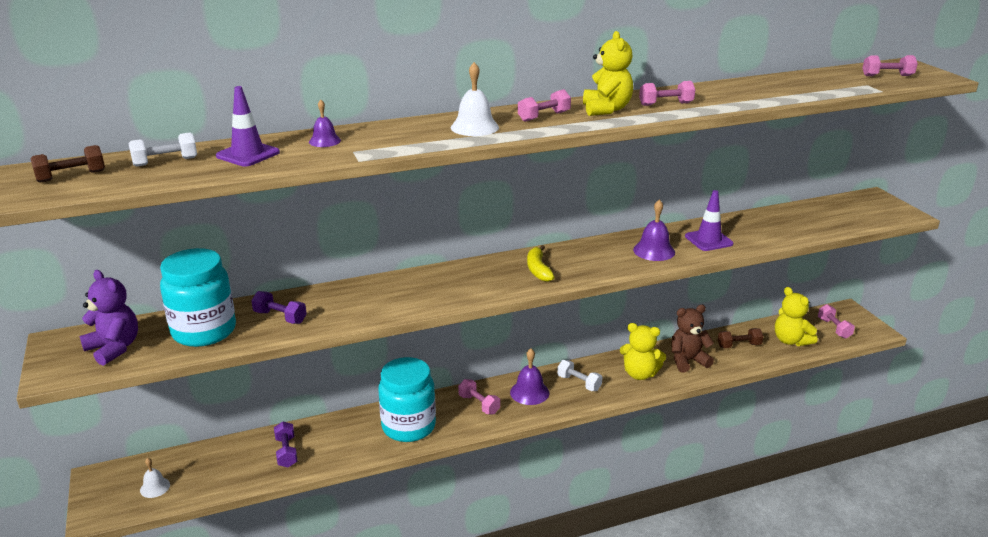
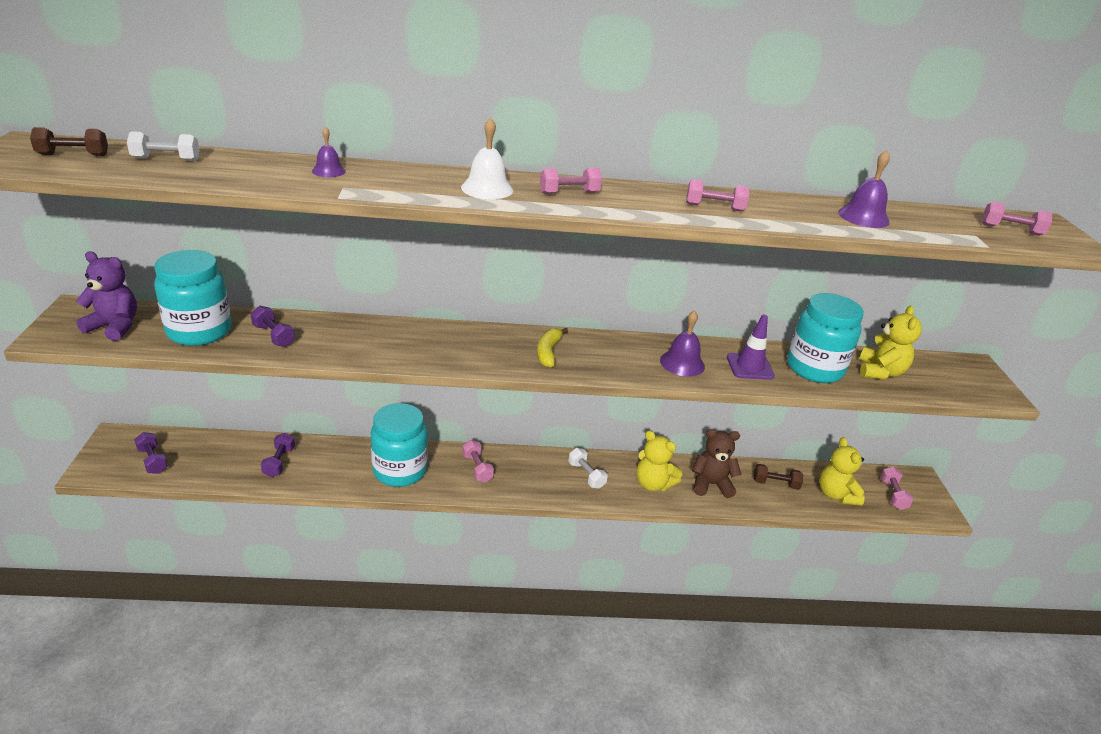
camera: 15 degrees right, 5 degrees up
purple teddy bear [80,270,138,366] -> purple teddy bear turned 45 degrees counterclockwise [76,251,137,341]
white bell [140,458,170,498] -> purple dumbbell [134,432,168,474]
purple traffic cone [216,86,280,167] -> none
purple bell [510,348,549,405] -> purple bell moved to [838,150,890,228]
yellow teddy bear [583,31,633,116] -> yellow teddy bear moved to [859,306,922,379]
none -> turquoise jar [787,293,864,383]

